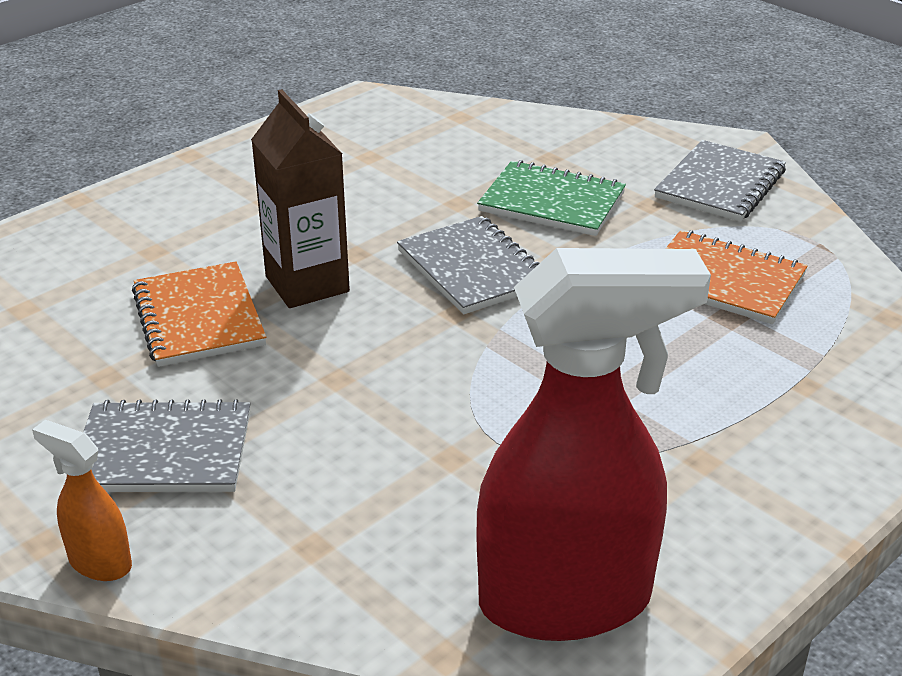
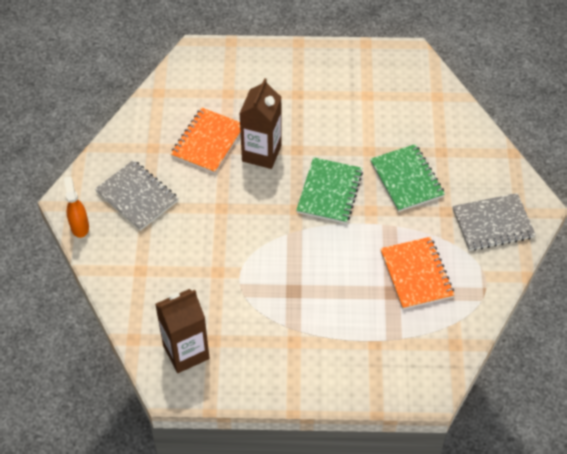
camera: 45 degrees right, 20 degrees up
grey notebook [397,216,540,314] -> green notebook [296,157,363,224]
red spray bottle [477,248,711,641] -> brown carton [155,289,210,373]

